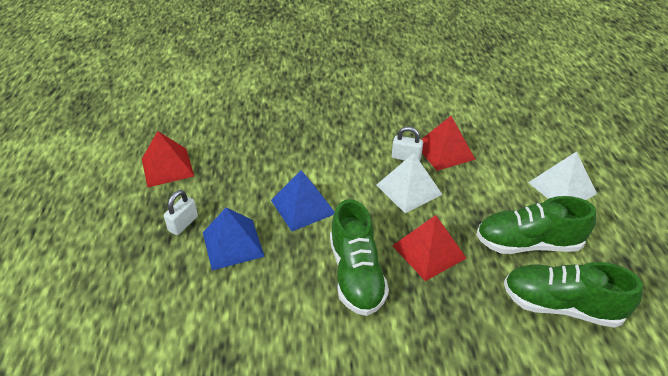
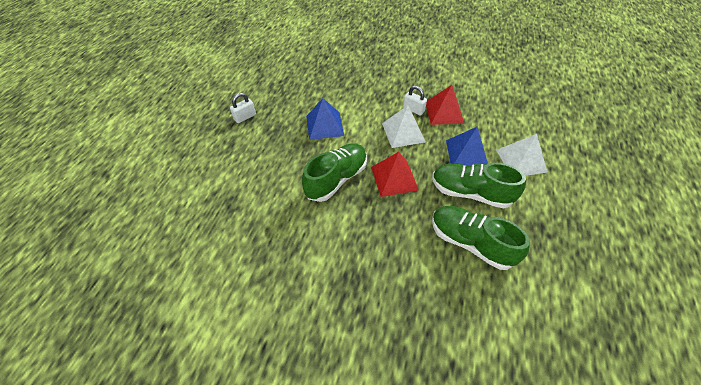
camera: 20 degrees right, 10 degrees up
red pyramid [142,131,194,187] -> none
blue pyramid [203,207,265,271] -> blue pyramid moved to [446,127,488,166]
green shoe [330,199,389,316] -> green shoe turned 150 degrees counterclockwise [302,143,367,202]

